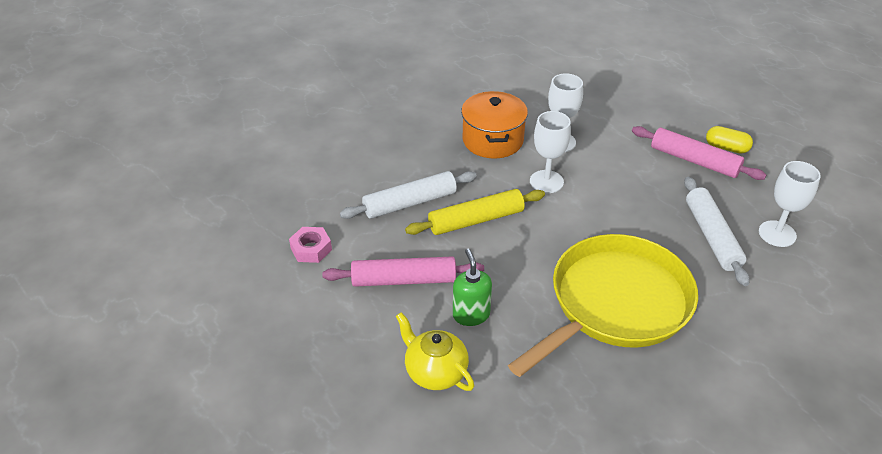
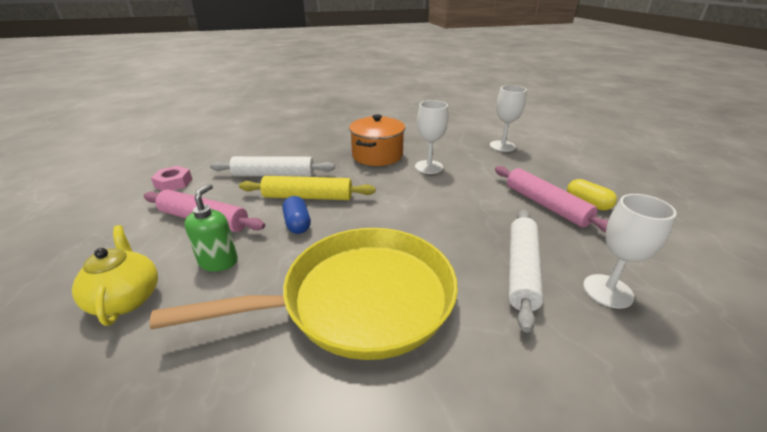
camera: 25 degrees right, 10 degrees down
white goblet [530,111,571,193] -> white goblet moved to [490,85,527,152]
none -> blue capsule [283,196,311,234]

